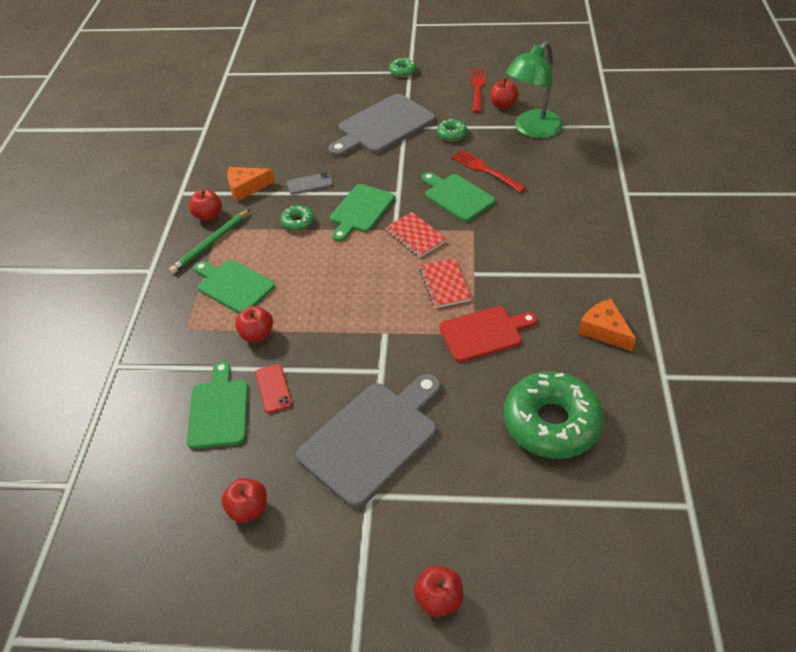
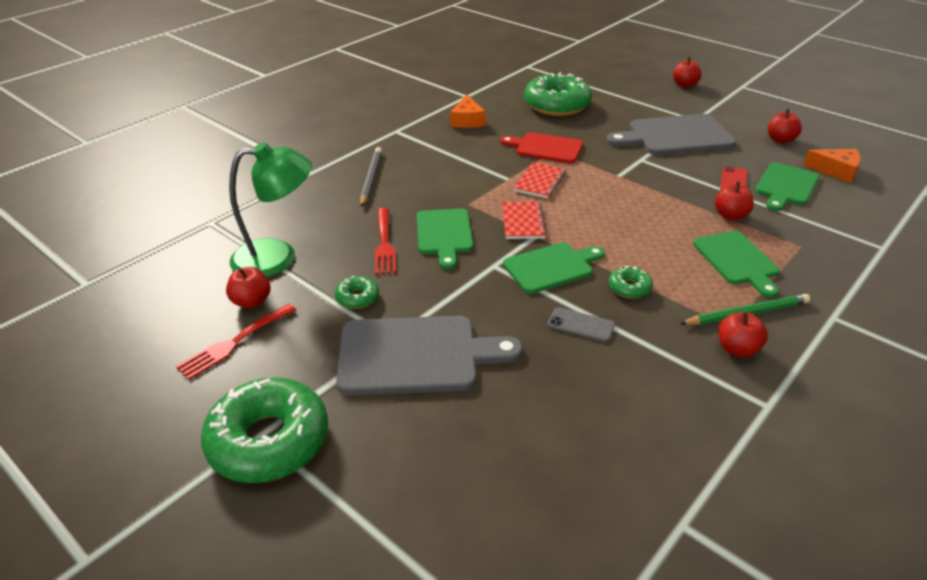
camera: 145 degrees left, 10 degrees down
orange cheese [227,167,275,202] -> orange cheese moved to [803,149,861,183]
green donut [389,58,417,77] -> green donut [201,378,328,483], size x2.24
none -> grey pencil [360,147,382,207]

